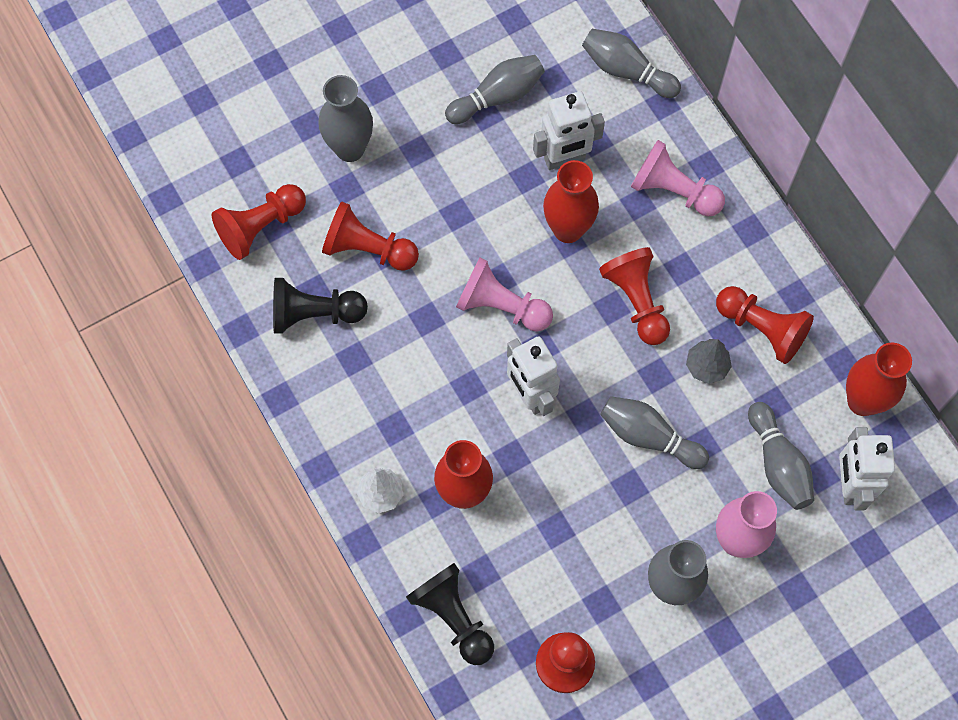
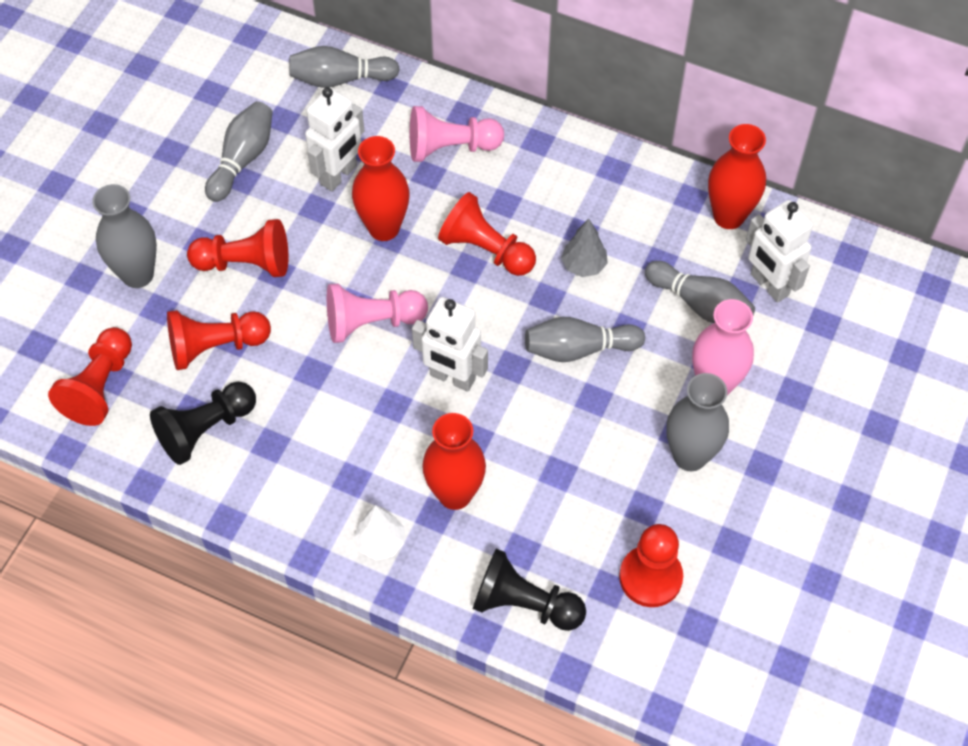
camera: 35 degrees left, 10 degrees down
red pawn [716,286,814,364] -> red pawn moved to [187,219,288,277]

